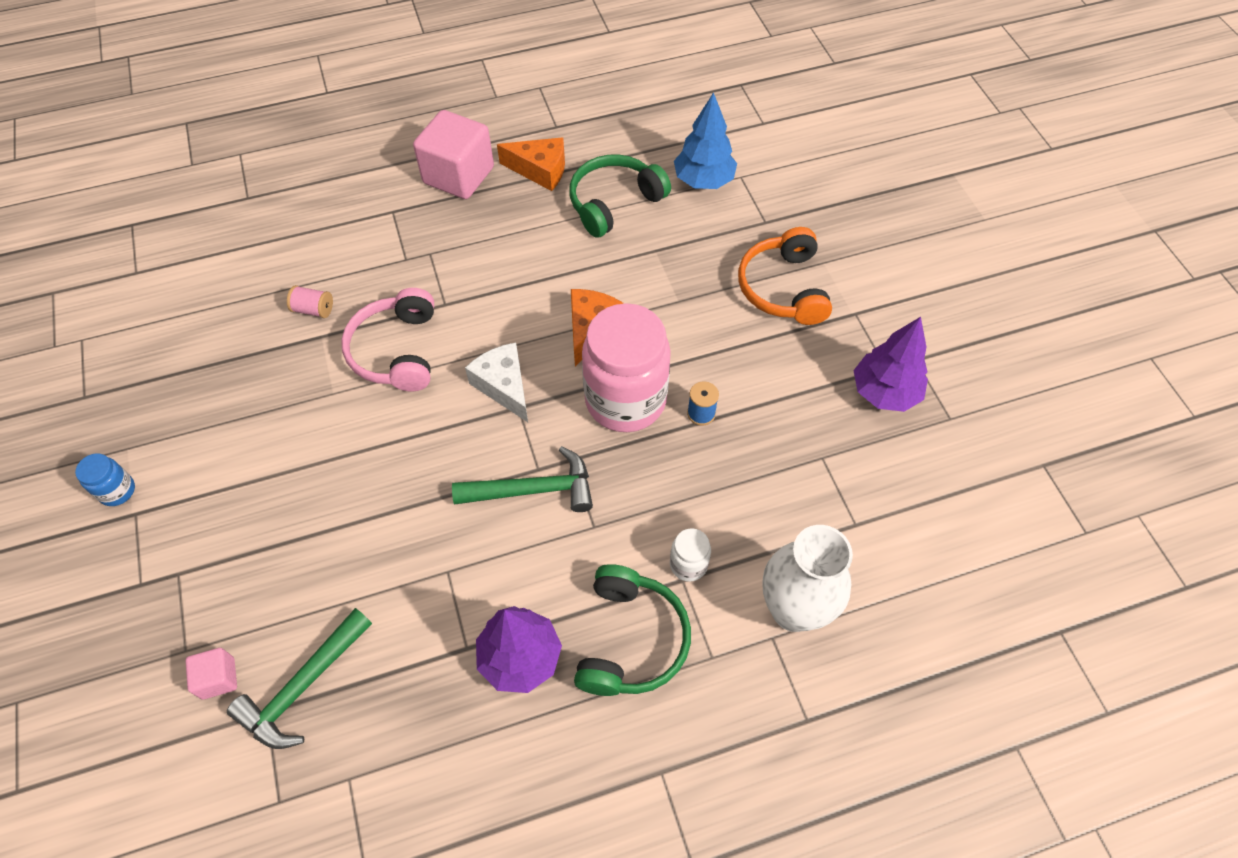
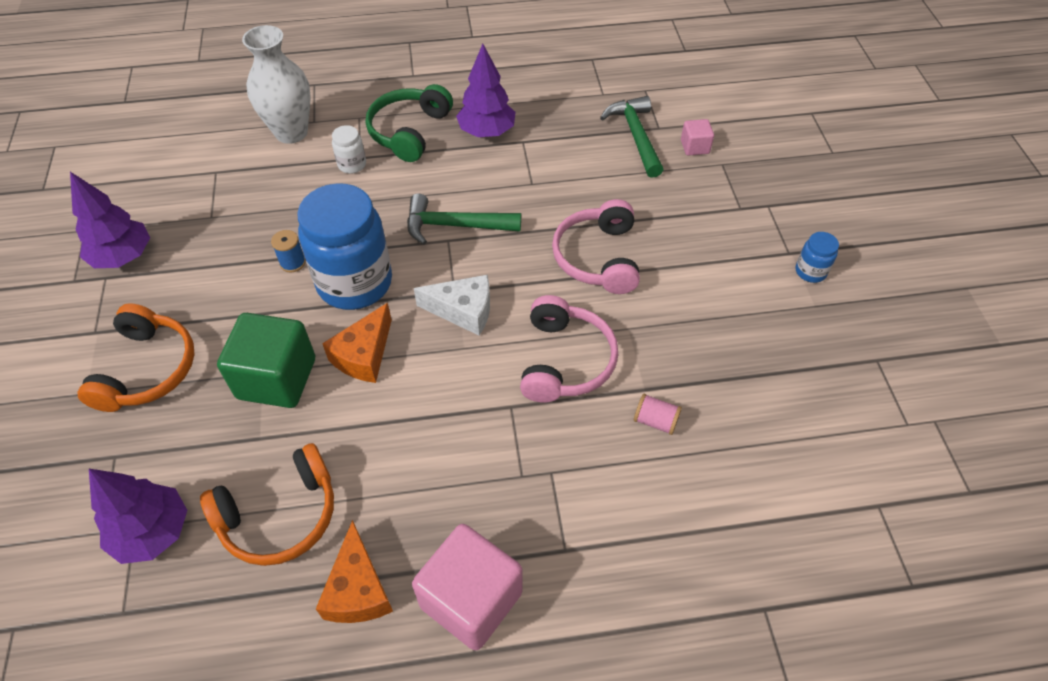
camera: 170 degrees left, 5 degrees down
green hammer [227,608,372,749] -> green hammer turned 60 degrees counterclockwise [600,96,664,178]
white cheese [465,343,528,422] -> white cheese turned 60 degrees counterclockwise [414,275,490,335]
orange cheese [497,137,565,191] -> orange cheese turned 120 degrees counterclockwise [316,520,393,623]
green headphones [570,154,671,238] -> orange headphones [200,443,334,566]
pink jar [582,303,671,432] -> blue jar [297,183,392,310]
blue tree [674,92,737,189] -> purple tree [89,469,187,564]
none -> green cube [217,313,315,408]
none -> pink headphones [552,199,640,294]

